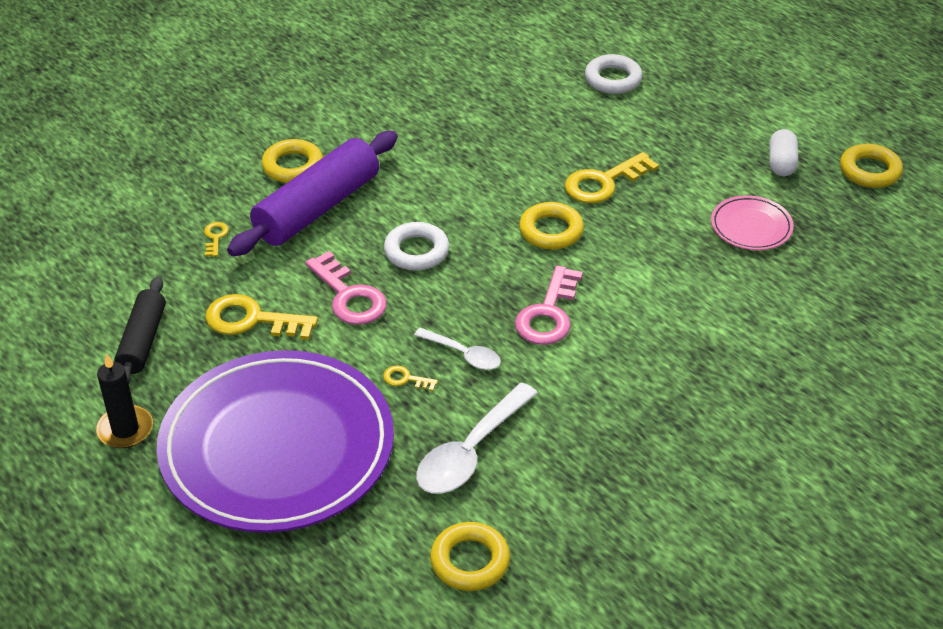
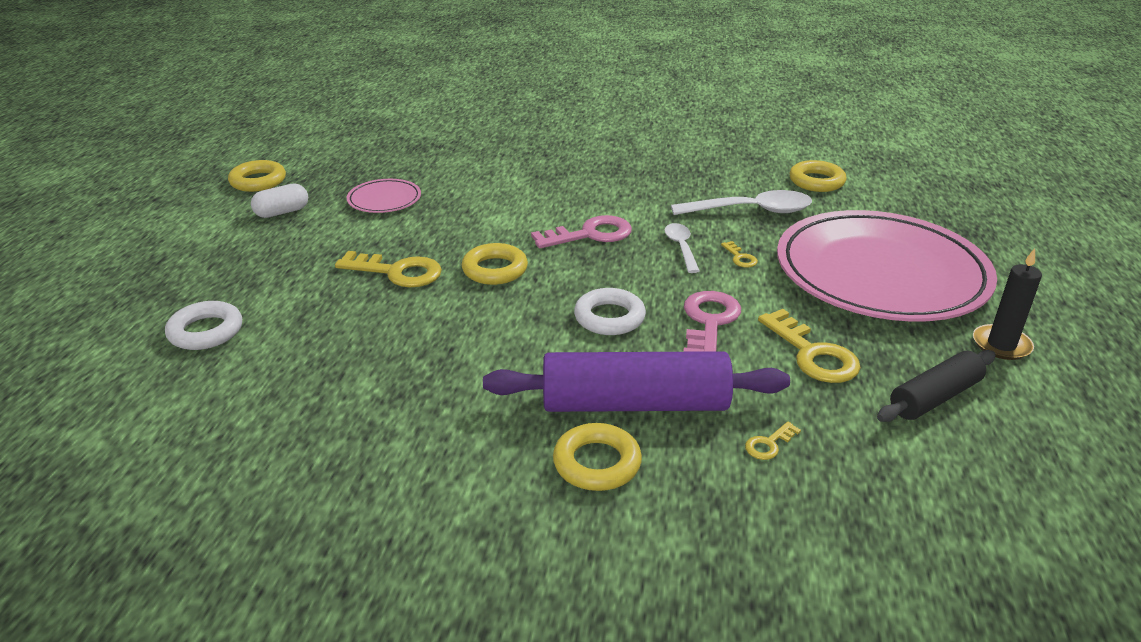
camera: 130 degrees left, 10 degrees down
purple plate [157,350,394,533] -> pink plate [777,210,997,322]

